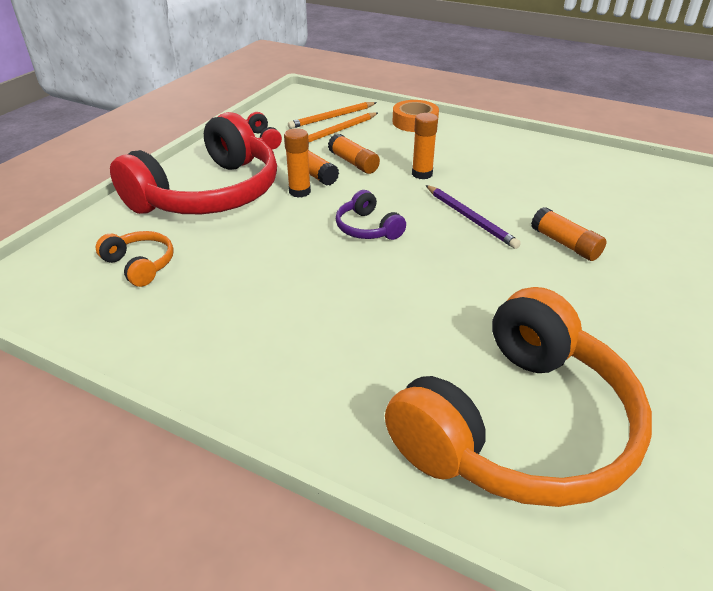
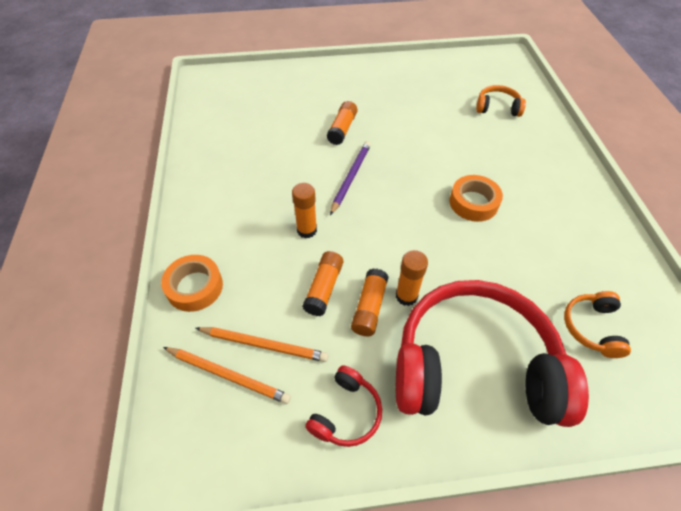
camera: 125 degrees left, 15 degrees up
purple headphones [336,190,406,240] -> none
orange headphones [385,287,652,507] -> orange headphones [476,85,526,117], size x0.42
none -> orange tape [450,175,503,222]

